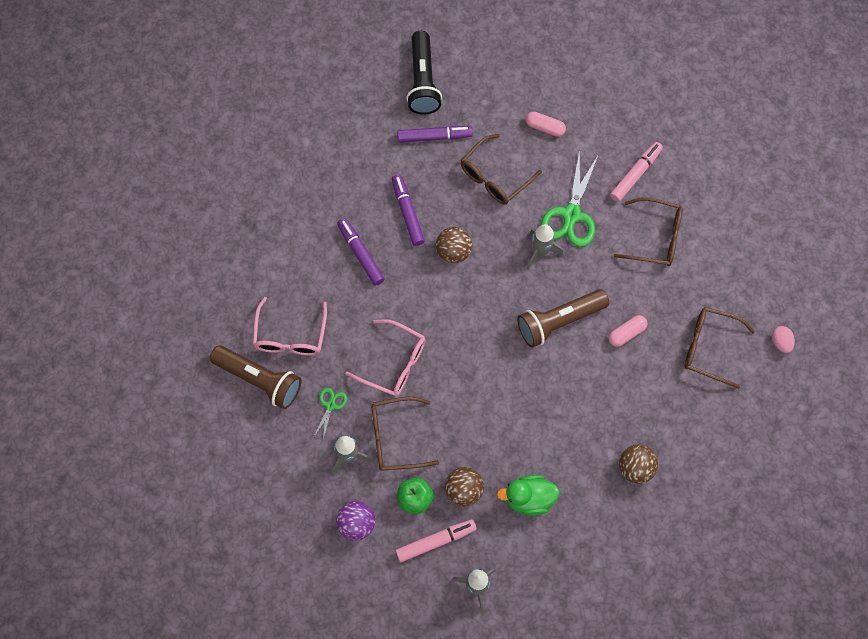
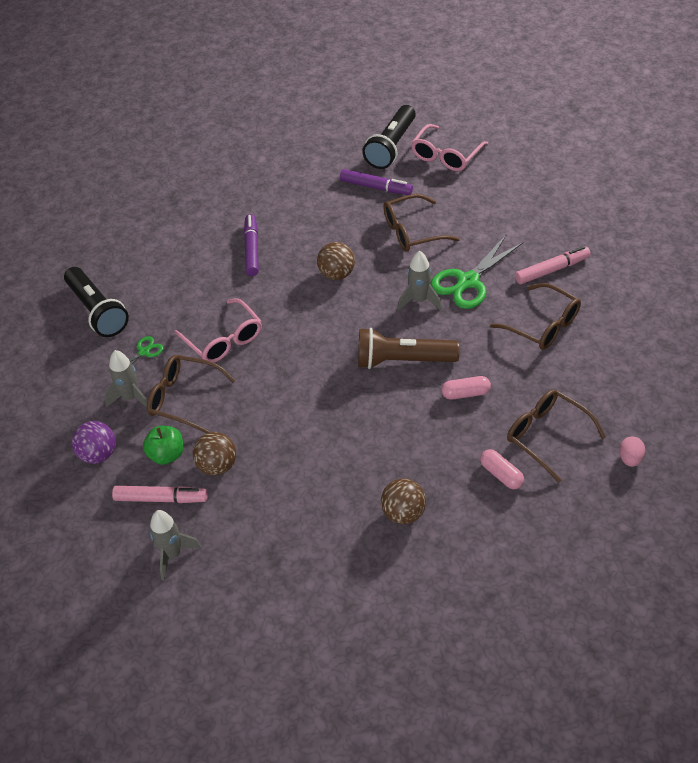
camera: 30 degrees right, 20 degrees down
brown flashlight [210,345,301,409] -> black flashlight [64,267,129,337]
pink glasses [252,297,327,356] -> pink glasses moved to [411,124,488,171]
purple marker [392,174,425,246] -> none
green duck [497,475,560,516] -> none
pink capsule [526,112,566,137] -> pink capsule moved to [480,449,524,489]

